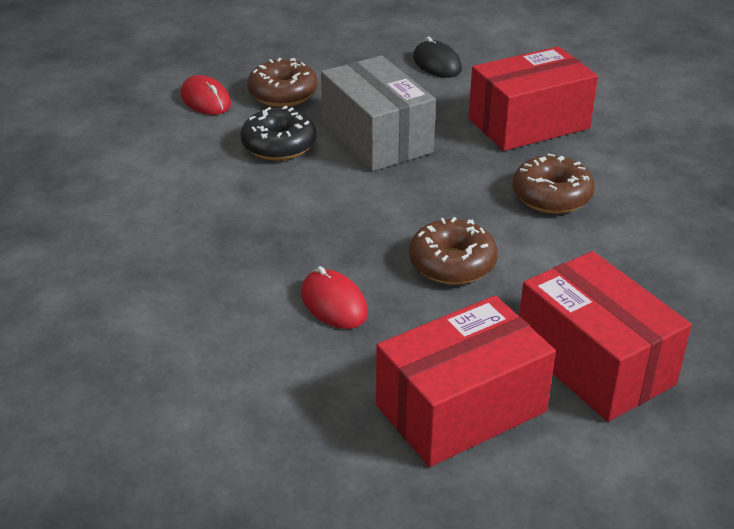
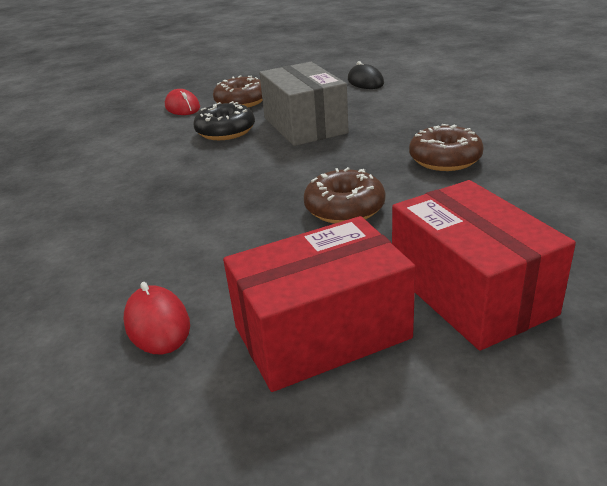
camera: 10 degrees right, 5 degrees down
red mouse [301,266,368,329] -> red mouse moved to [123,282,190,354]
red box [469,46,598,151] -> none

